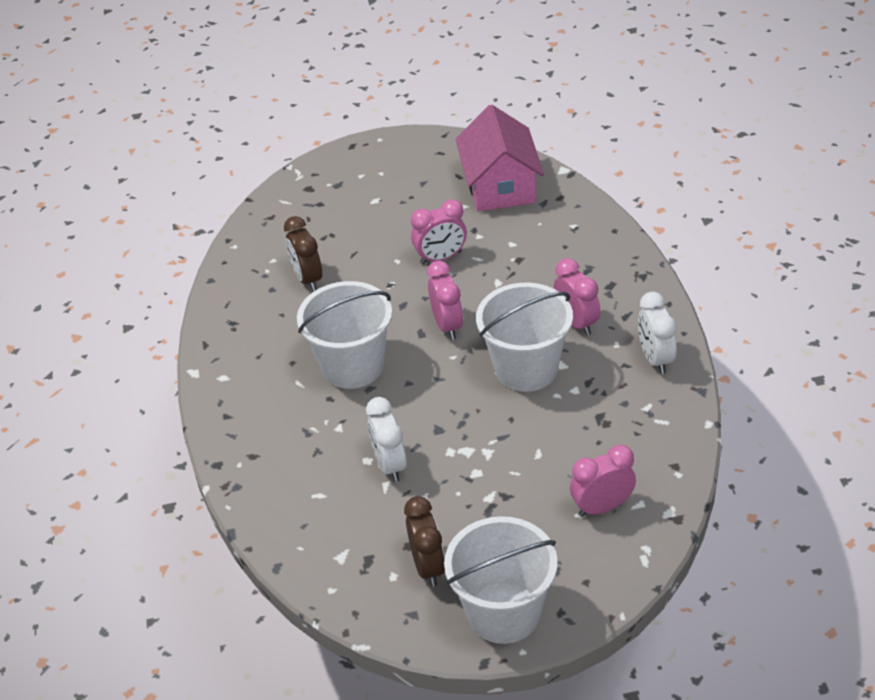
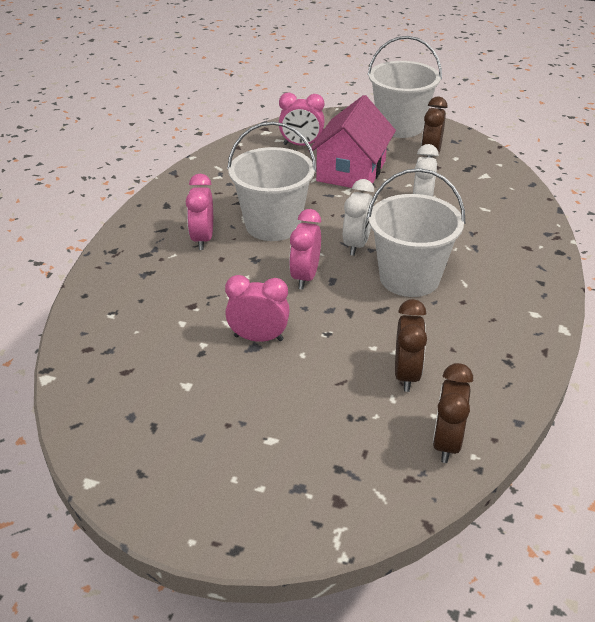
camera: 155 degrees left, 5 degrees down
pink house [456,105,544,212] -> pink house moved to [309,95,396,188]
white clock [638,292,677,374] -> white clock moved to [343,179,374,256]
none -> brown clock [433,363,473,463]

